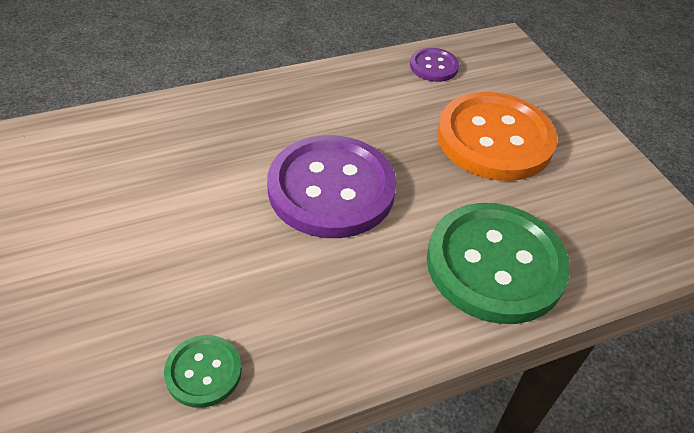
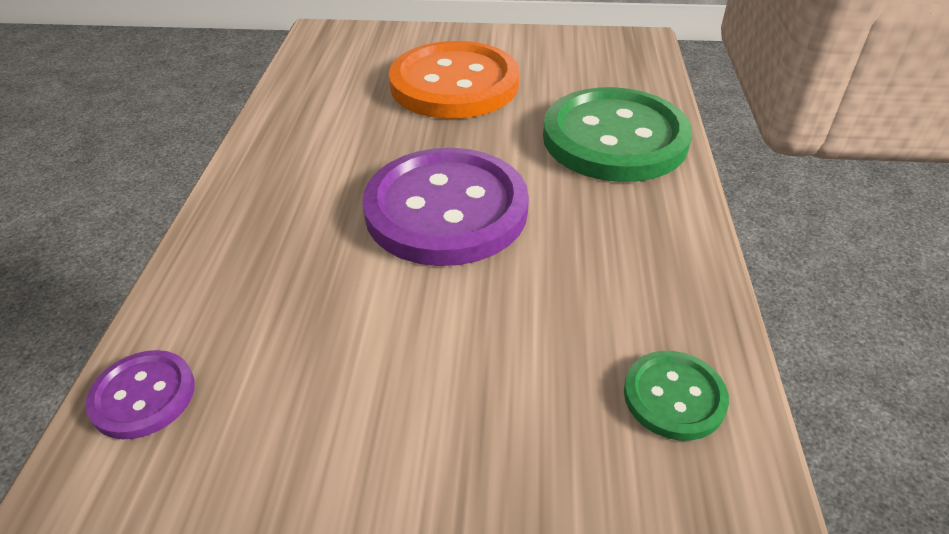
camera: 60 degrees left, 5 degrees down
purple button [410,48,459,82] -> purple button moved to [85,350,195,439]

